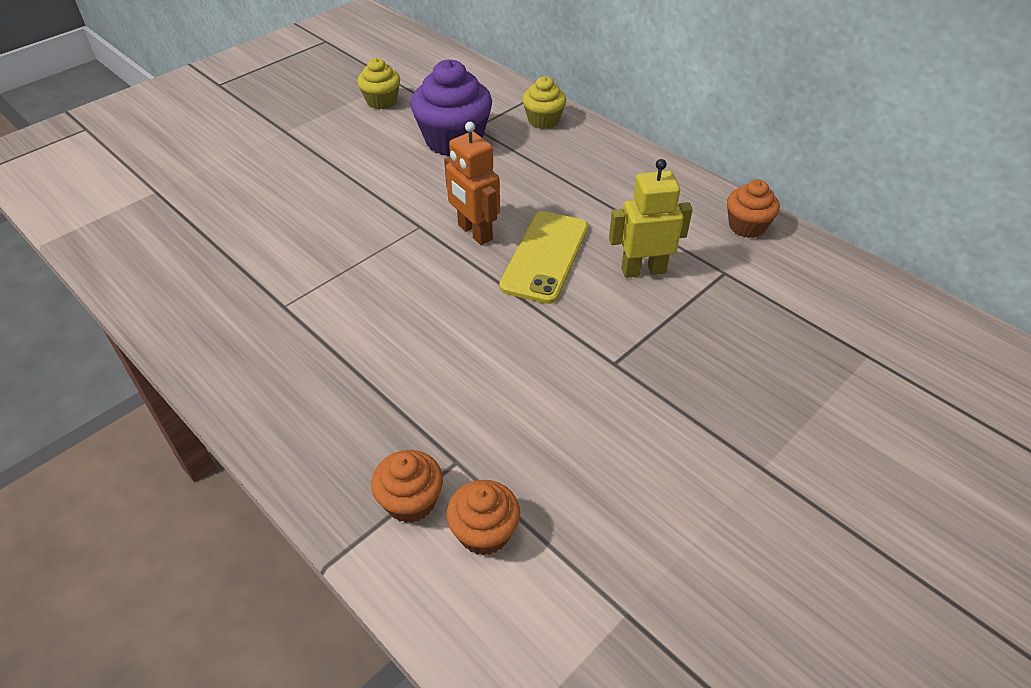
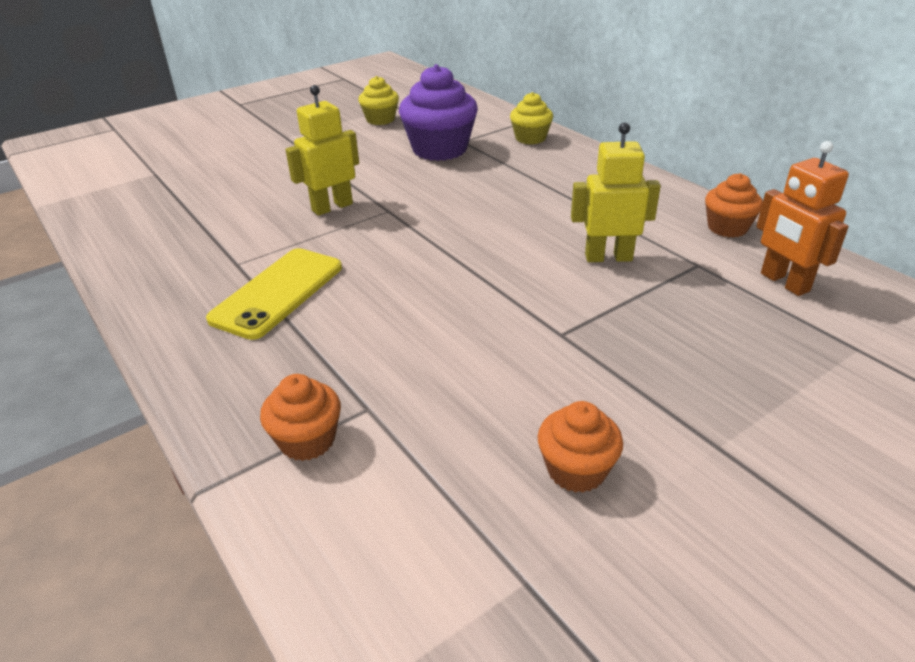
camera: 10 degrees right, 10 degrees down
orange robot [444,122,500,245] -> orange robot moved to [756,141,849,296]
orange cupcake [446,480,520,556] -> orange cupcake moved to [538,401,623,493]
yellow phone [499,211,588,304] -> yellow phone moved to [206,248,342,340]
none -> yellow robot [285,85,359,216]

